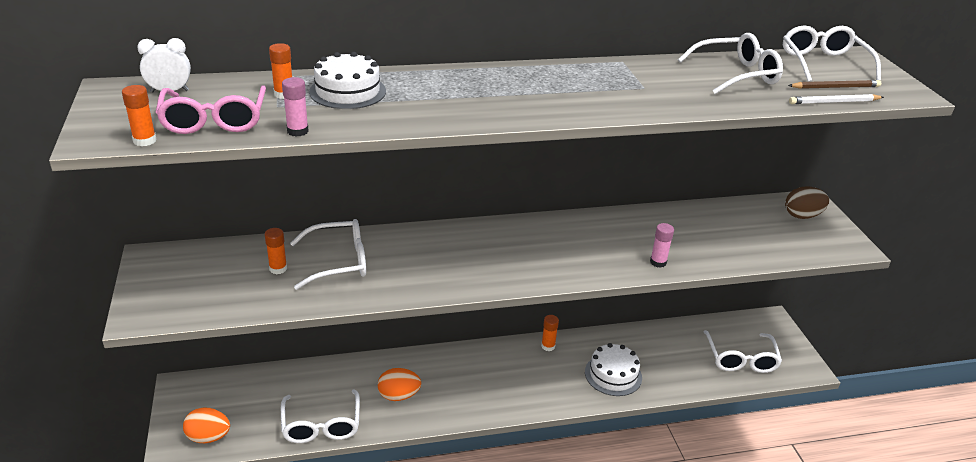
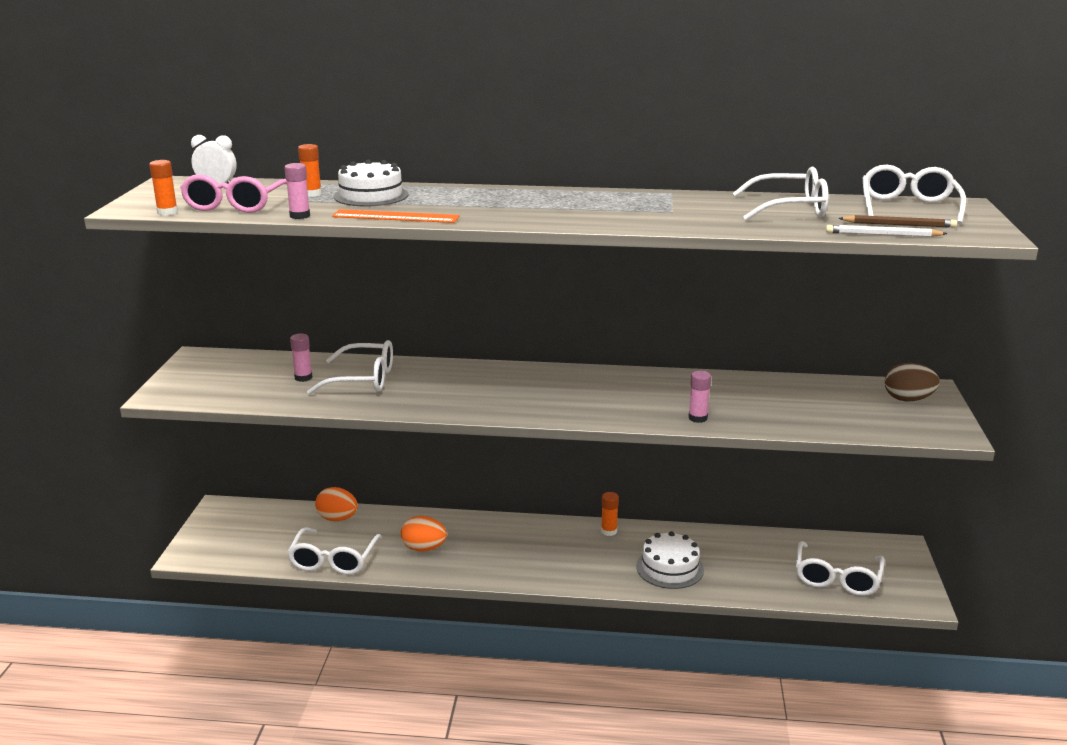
camera: 20 degrees right, 10 degrees down
orange egg [183,407,230,443] -> orange egg moved to [315,487,358,521]
orange glue stick [265,228,287,274] -> pink glue stick [290,334,313,382]
none -> orange ruler [332,209,460,223]

